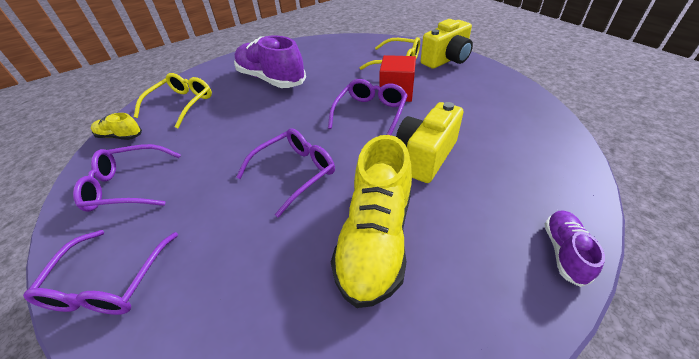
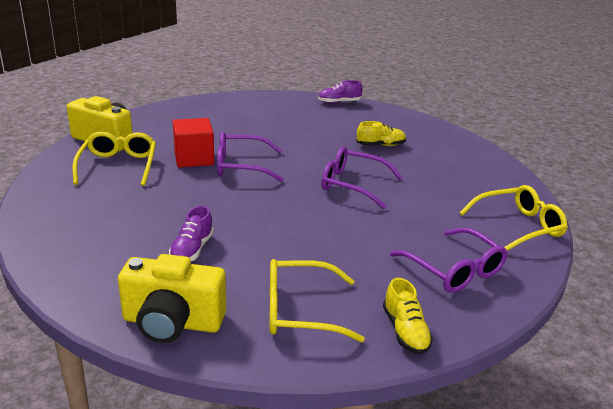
camera: 120 degrees left, 15 degrees down
purple glasses [23,230,178,315] -> yellow glasses [460,185,568,251]
purple shoe [234,36,306,88] -> purple shoe [169,206,214,261], size x0.48
yellow shoe [331,135,412,308] -> yellow shoe [356,121,406,146], size x0.48
yellow camera [396,102,463,183] -> yellow camera moved to [118,254,226,343]

